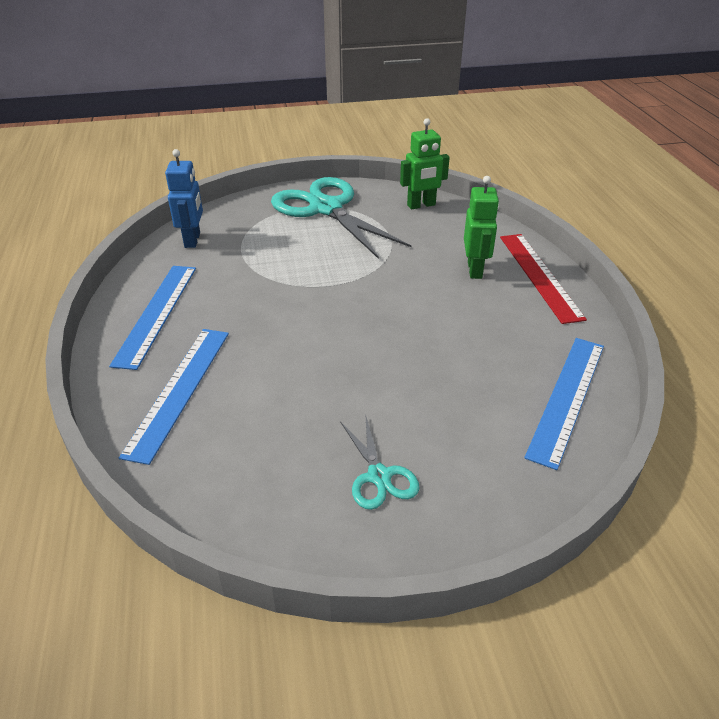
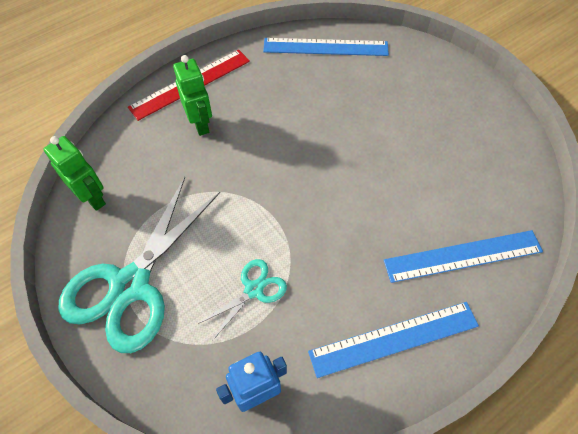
camera: 115 degrees left, 20 degrees up
turquoise scissors [340,414,420,510] -> turquoise scissors moved to [198,259,287,340]
green robot [464,176,499,279] -> green robot turned 90 degrees clockwise [173,55,212,136]

